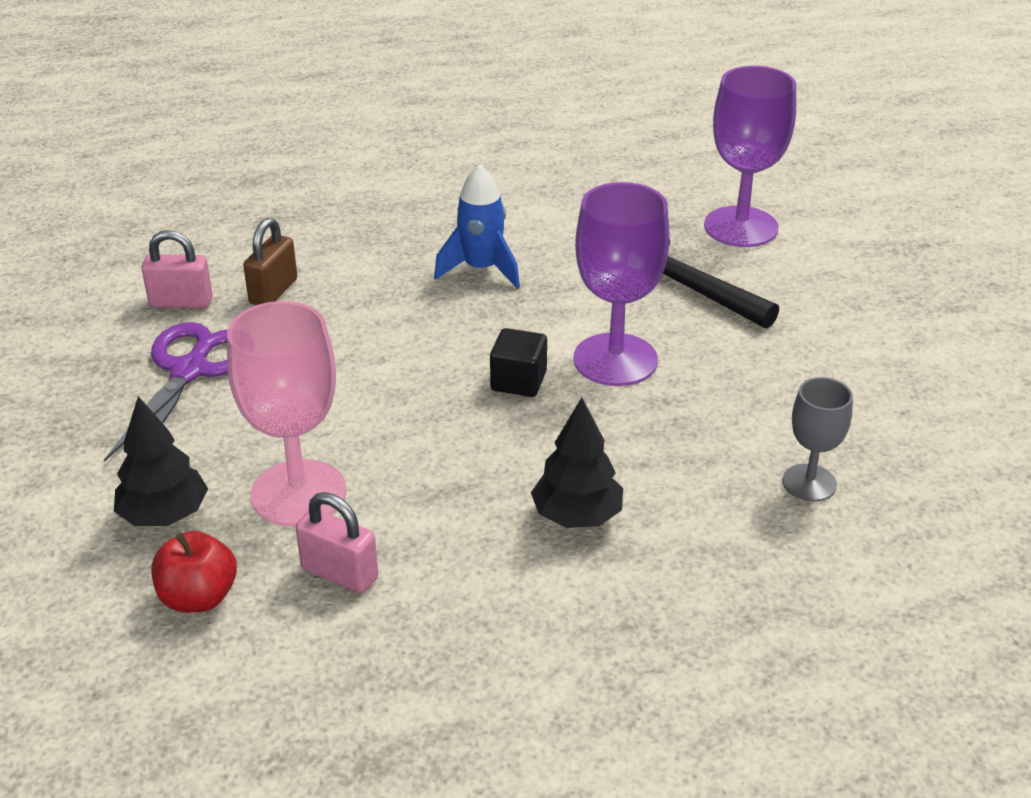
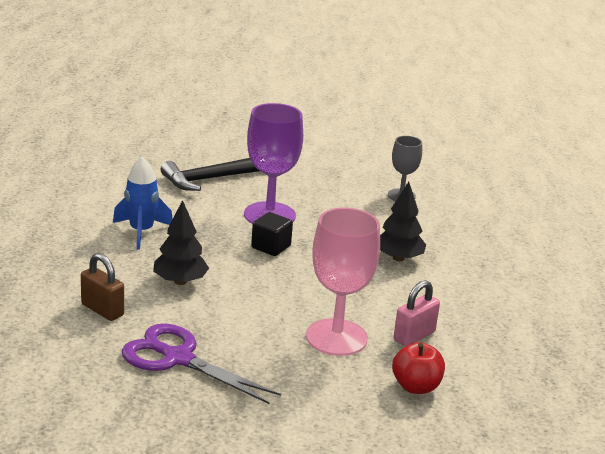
camera: 75 degrees left, 10 degrees down
black tree [114,396,208,526] -> black tree moved to [153,200,209,285]
pink padlock [141,230,213,308] -> none
purple goblet [704,66,796,247] -> none

